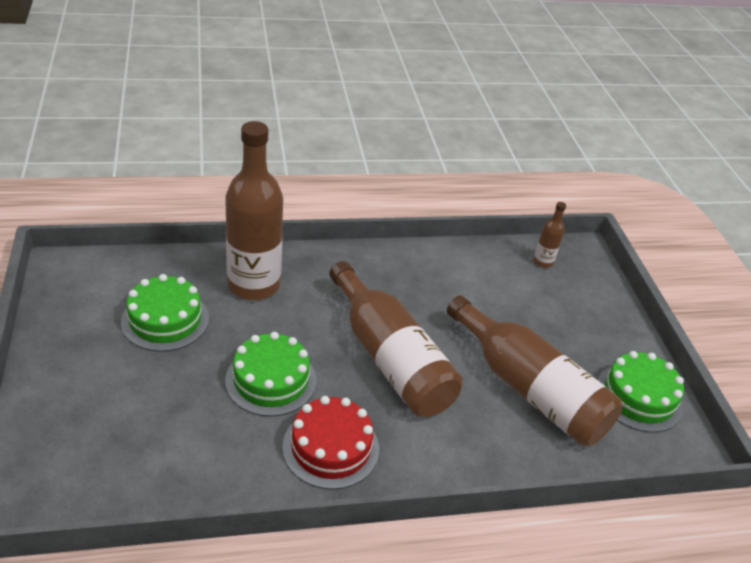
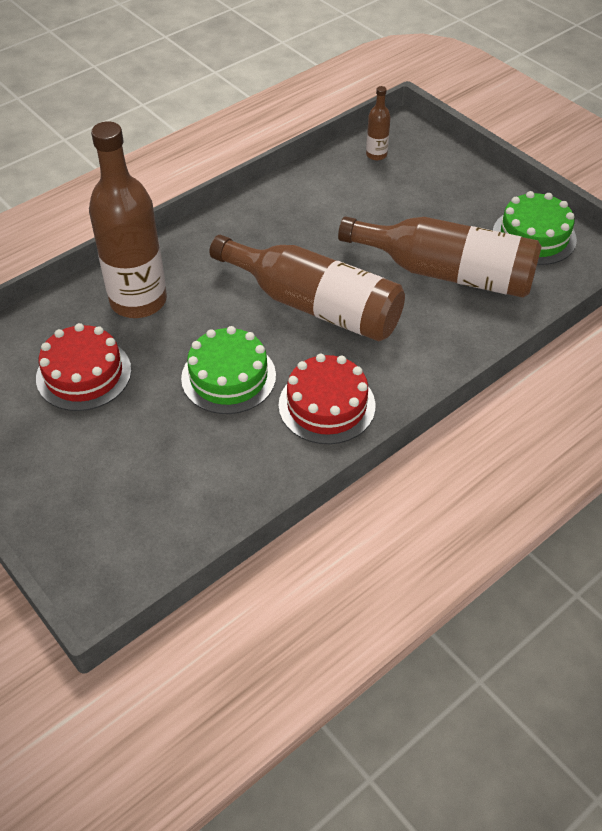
camera: 25 degrees left, 10 degrees up
green cake [121,274,209,352] -> red cake [36,323,131,411]

